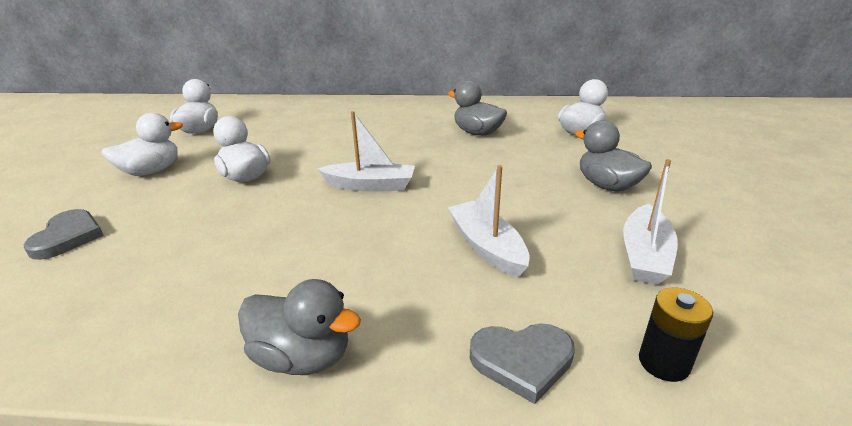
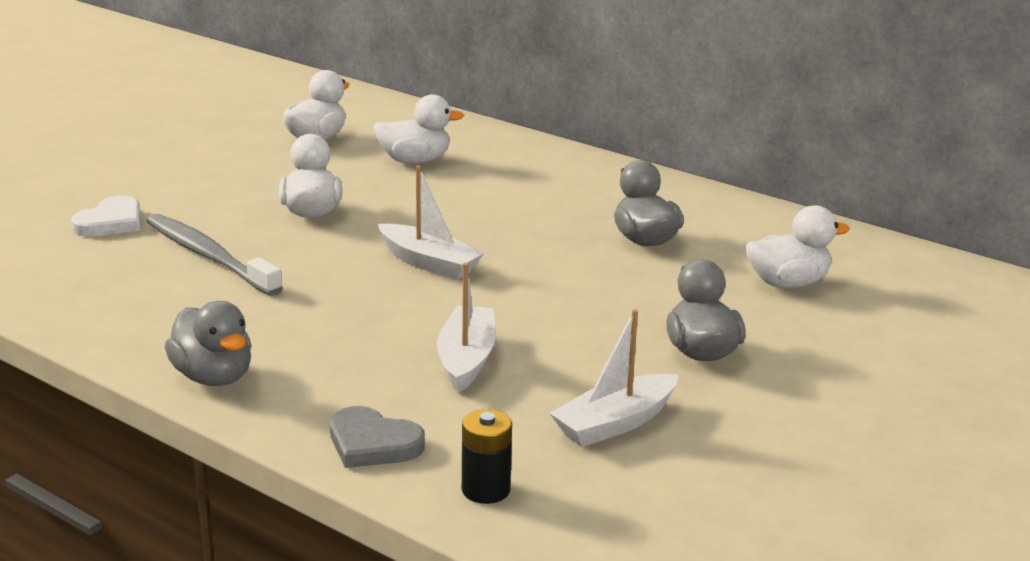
camera: 30 degrees right, 5 degrees down
grey heart [23,209,104,260] -> white heart [71,196,141,237]
white duck [102,113,183,176] -> white duck moved to [373,94,464,164]
none -> grey toothbrush [147,214,283,296]

